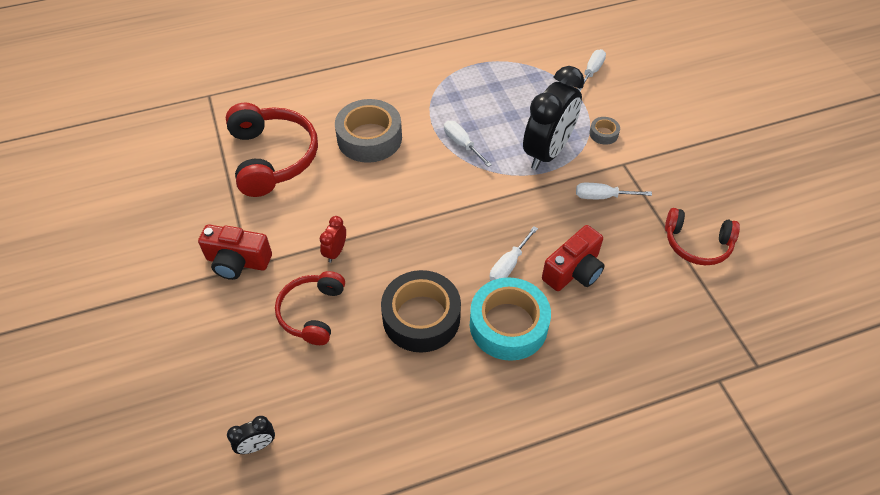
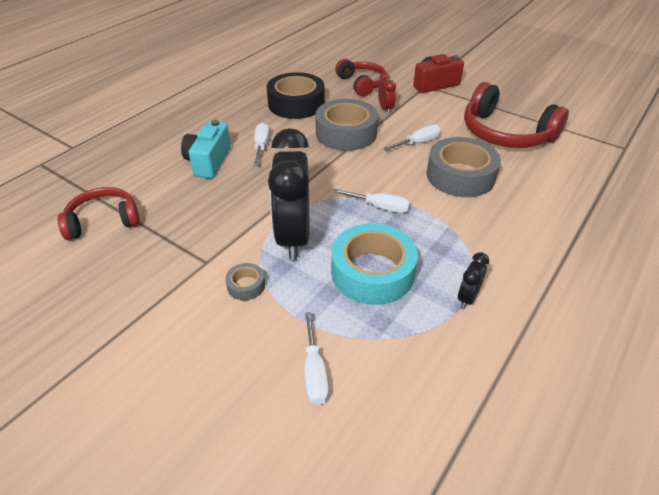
camera: 145 degrees right, 10 degrees down
black clock [227,416,275,454] -> black clock moved to [458,252,489,309]
turquoise tape [470,277,551,361] -> turquoise tape moved to [331,223,418,305]
red camera [542,225,605,291] -> turquoise camera [181,120,231,178]
white screwdriver [576,183,652,199] -> white screwdriver moved to [383,125,441,150]
none -> grey tape [315,99,378,151]

